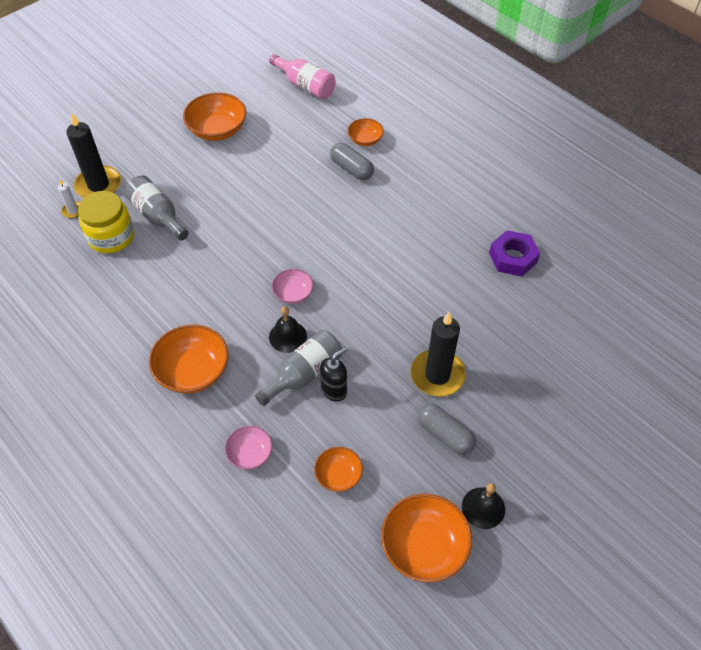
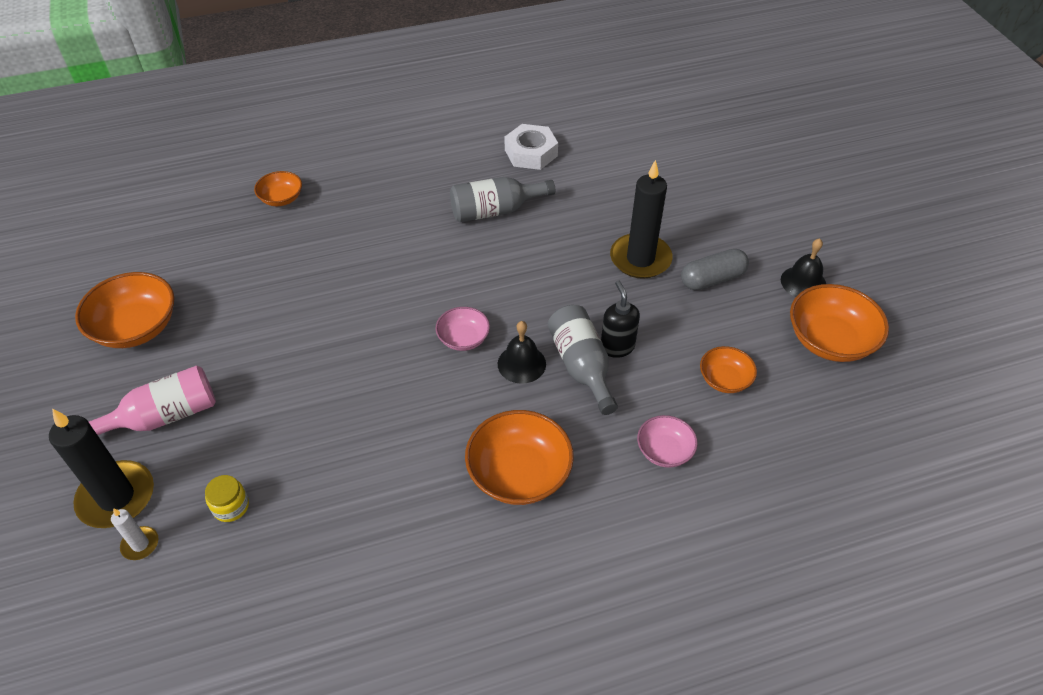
camera: 65 degrees left, 5 degrees down
yellow jar [78,191,134,253] -> yellow jar [205,475,249,522], size x0.50
grey bottle [124,175,189,241] -> grey bottle moved to [450,177,555,222]
pink bottle [269,54,336,99] -> pink bottle moved to [89,365,216,435]
grey capsule [330,143,374,180] -> none
purple nut [489,230,540,277] -> white nut [504,124,558,170]

